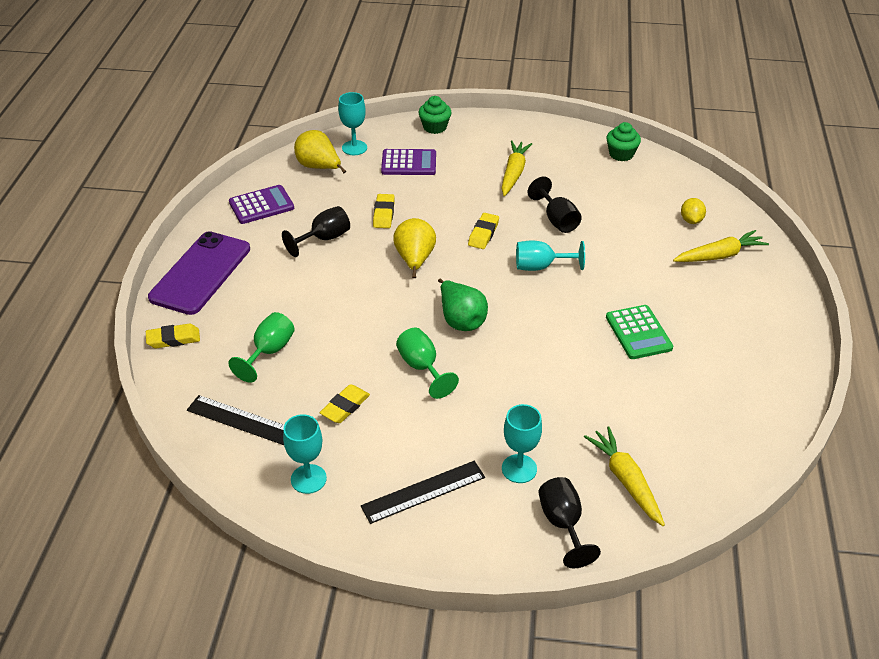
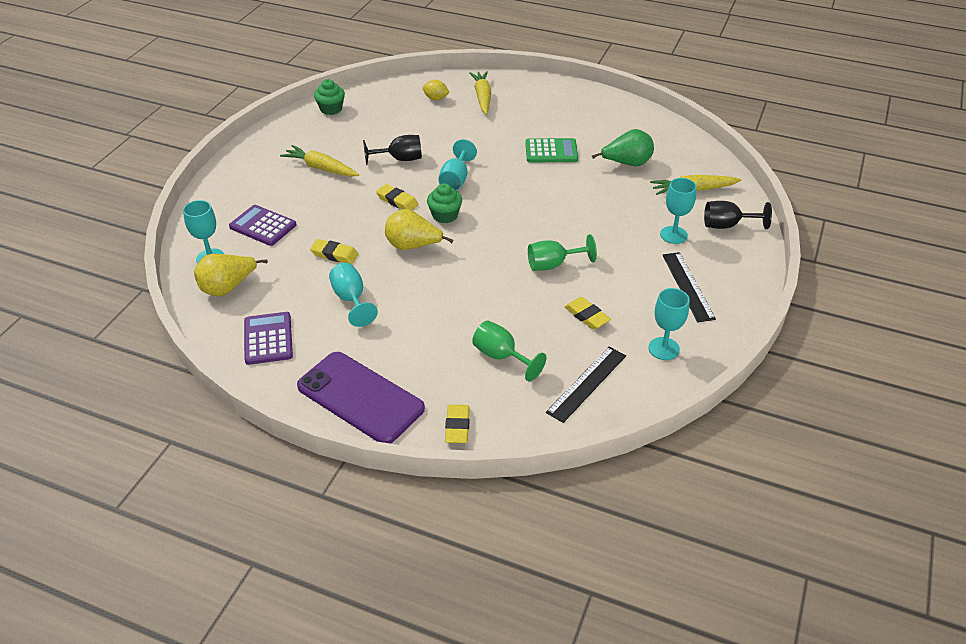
camera: 75 degrees left, 0 degrees up
black goblet [282,206,350,257] -> turquoise goblet [329,263,378,327]
purple calculator [381,149,436,175] -> purple calculator turned 75 degrees counterclockwise [229,205,296,246]
green cupcake [418,96,452,134] -> green cupcake moved to [427,183,462,223]
green pear [438,278,488,331] -> green pear moved to [592,129,654,166]

